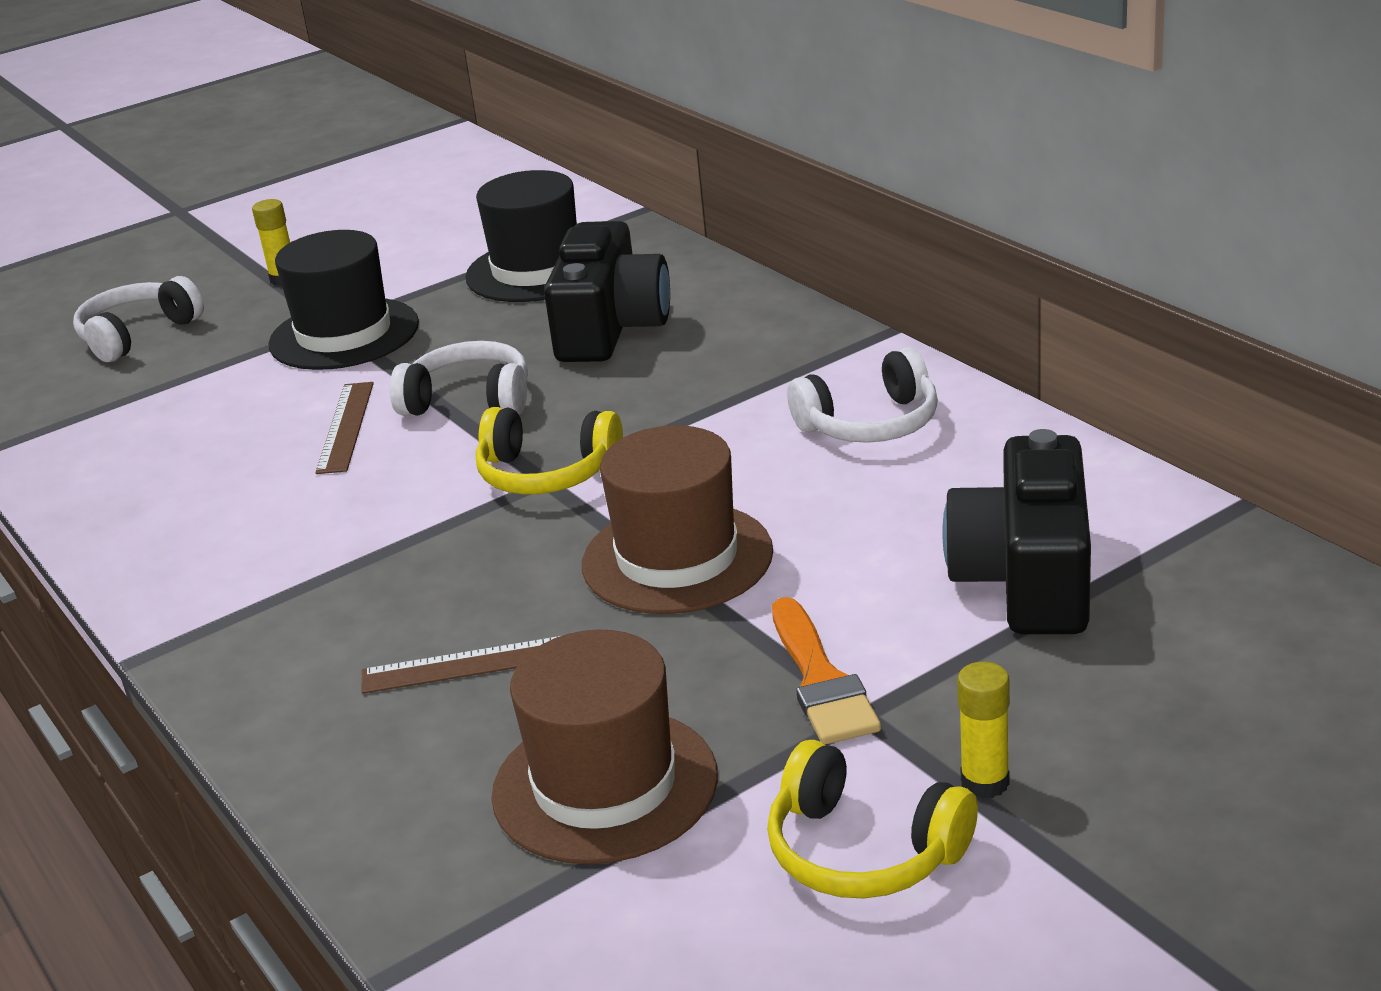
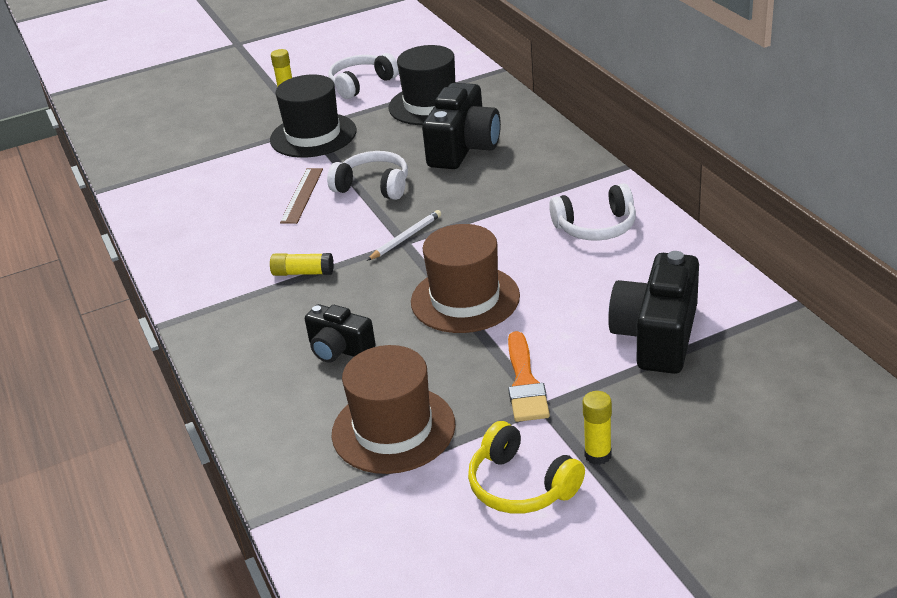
camera: 10 degrees right, 5 degrees up
white headphones [73,276,204,362] -> white headphones moved to [328,53,399,99]
brown ruler [362,636,560,694] -> black camera [305,304,376,363]
yellow headphones [476,407,623,494] -> white pencil [367,210,441,261]
none -> yellow glue stick [270,253,334,276]

